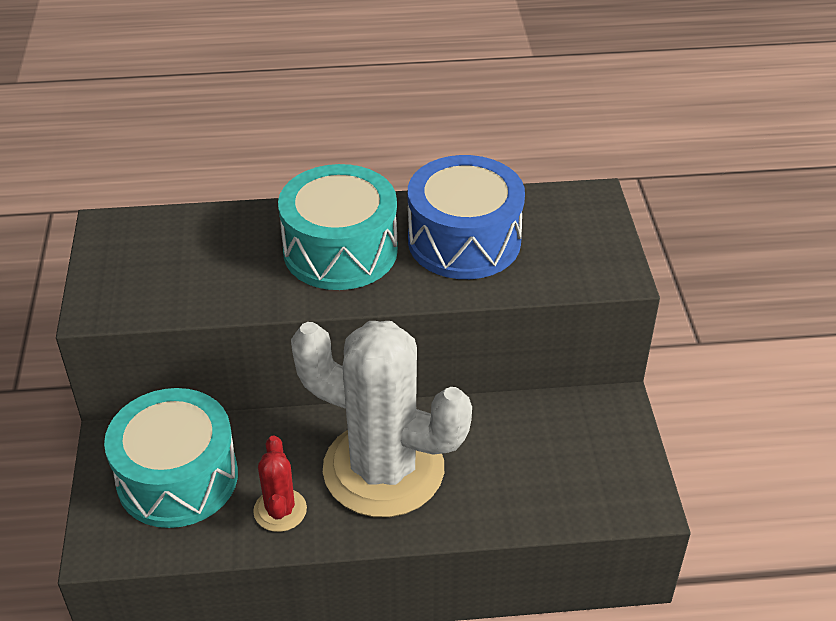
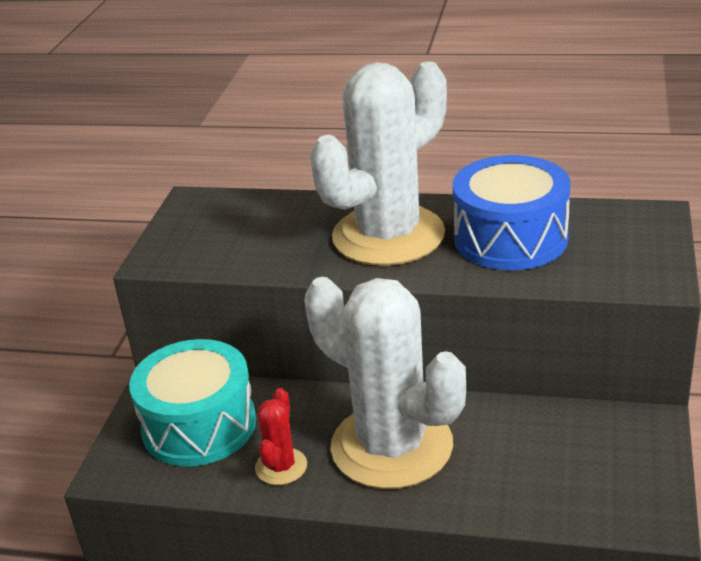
camera: 20 degrees right, 10 degrees down
turquoise drum [278,164,398,290] -> white cactus [310,61,447,266]

